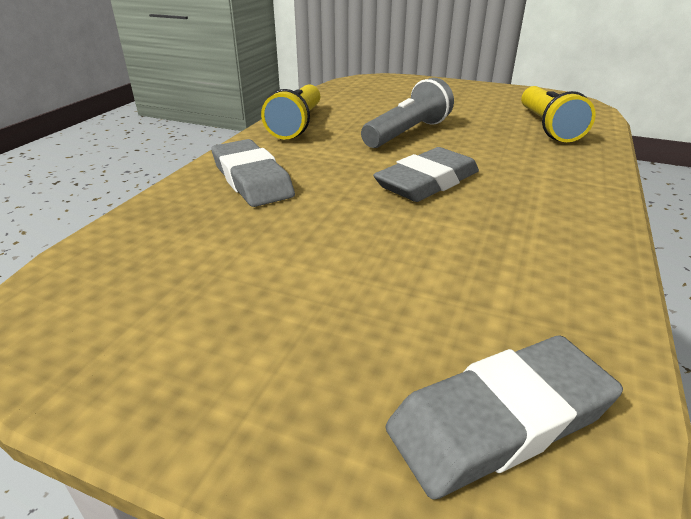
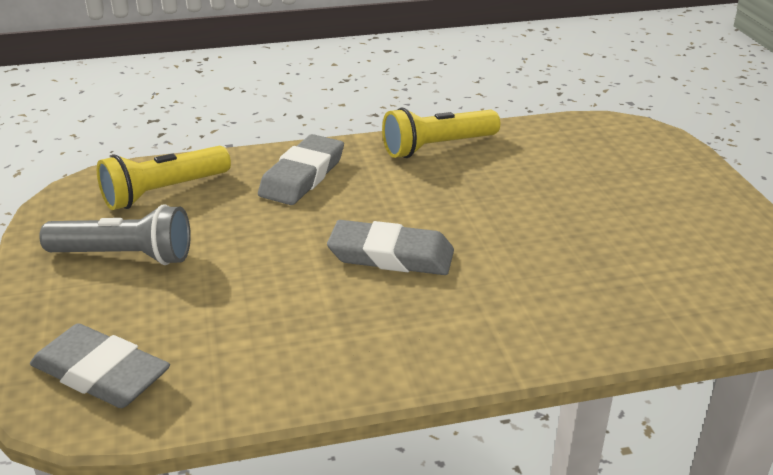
camera: 55 degrees right, 0 degrees up
grey flashlight [361,78,454,148] -> grey flashlight moved to [39,204,191,265]
yellow flashlight [521,86,596,142] -> yellow flashlight moved to [97,146,231,210]

